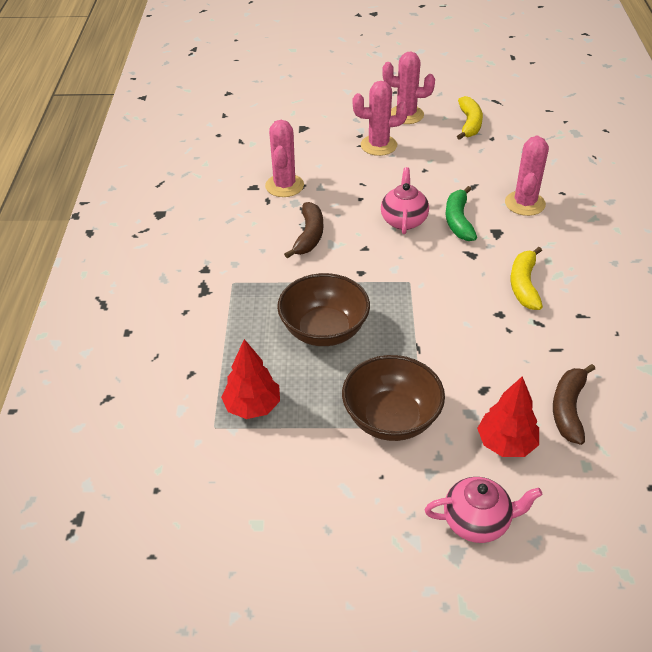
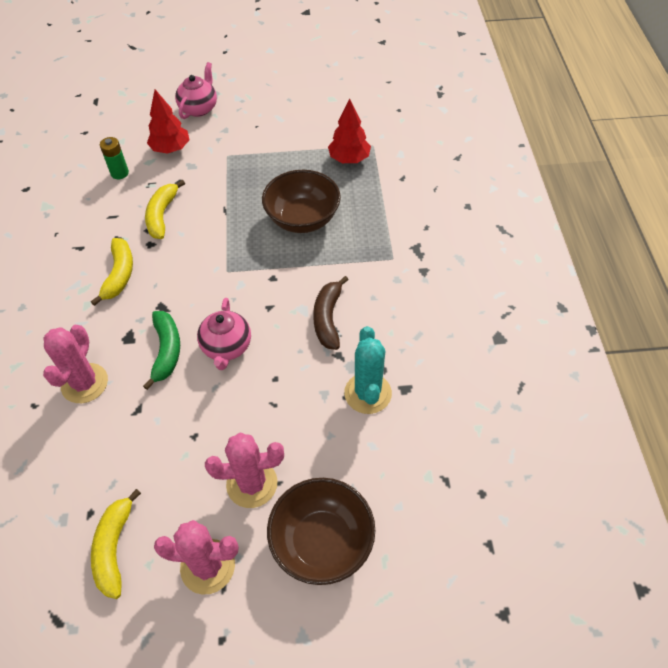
camera: 175 degrees right, 10 degrees up
pink cactus [265,120,304,197] -> turquoise cactus [344,326,392,414]
brown bowl [342,355,445,441] -> brown bowl moved to [267,478,375,585]
pink teapot [425,477,542,543] -> pink teapot turned 120 degrees clockwise [175,62,217,119]
brown banana [553,364,595,445] -> green battery [100,137,129,179]
none -> yellow banana [145,180,185,239]

